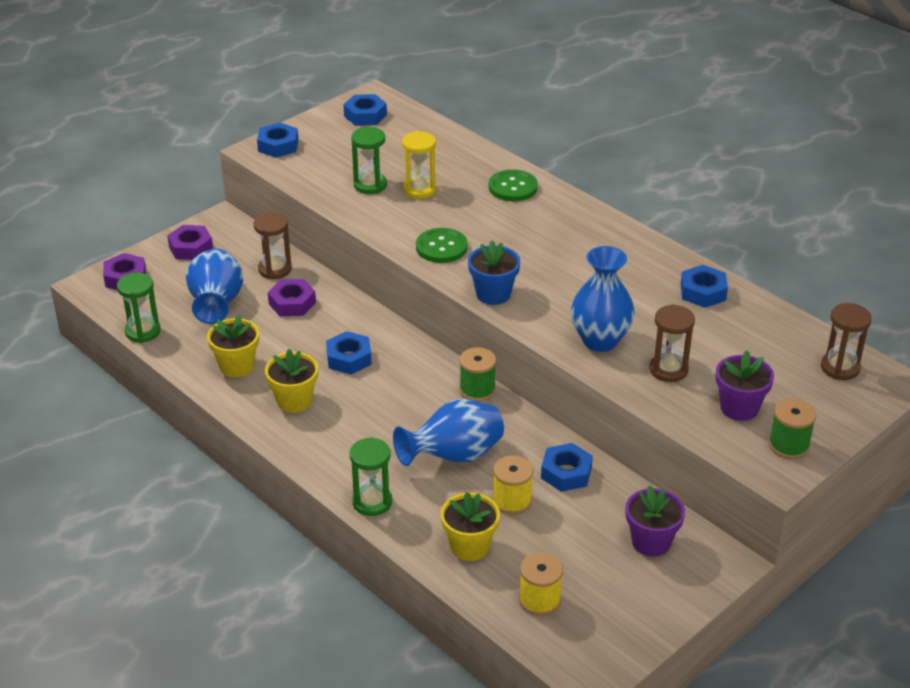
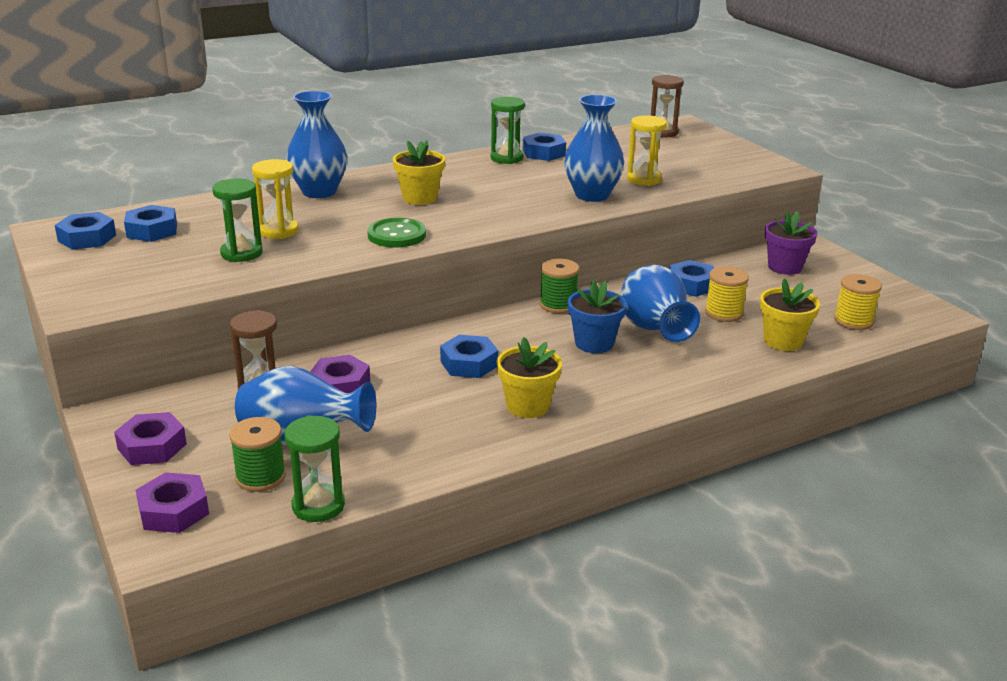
camera: 75 degrees left, 10 degrees down
yellow flower pot [207,314,259,377] -> yellow flower pot moved to [393,140,445,205]
blue nut [257,123,299,158] -> blue nut moved to [124,205,177,242]
green hourglass [349,437,392,516] -> green hourglass moved to [490,97,525,164]
blue flower pot [468,240,520,305] -> blue flower pot moved to [568,280,627,353]
green button [488,169,538,201] -> blue vase [286,91,347,198]
brown hourglass [649,304,695,382] -> yellow hourglass [627,115,667,186]
purple flower pot [716,350,774,421] -> none
green spool [769,398,816,459] -> green spool moved to [229,417,286,492]

